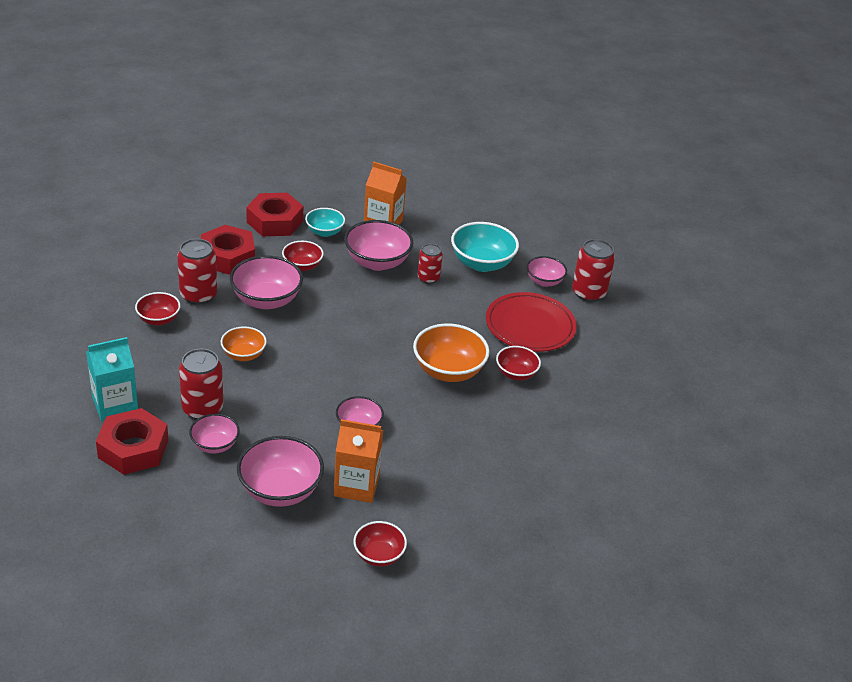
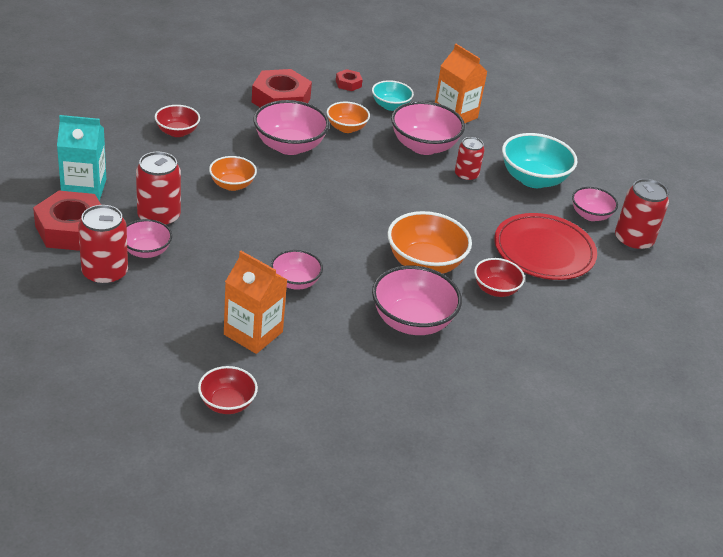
camera: 25 degrees right, 0 degrees up
red can [177,239,217,305] -> red can moved to [78,205,128,286]
pink bowl [237,436,324,507] -> pink bowl moved to [372,266,462,335]
red nut [246,193,303,236] -> red nut [336,69,363,91], size x0.47
red bowl [282,241,324,271] -> orange bowl [327,102,370,133]

